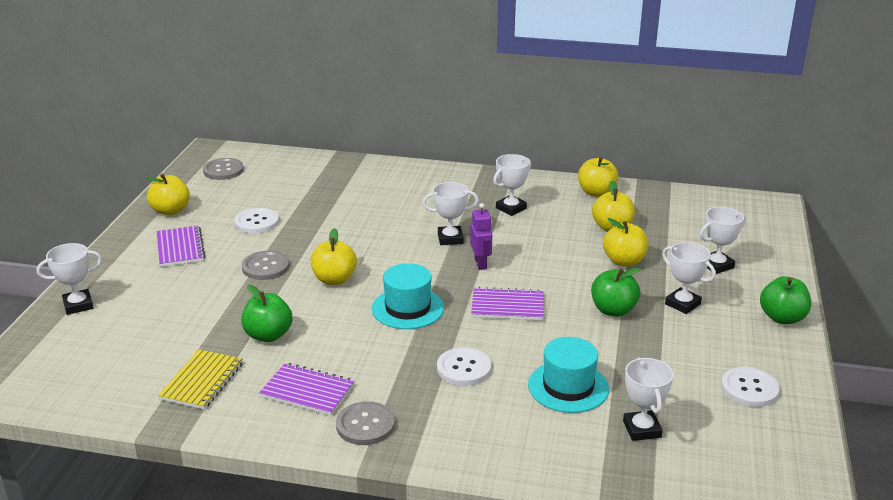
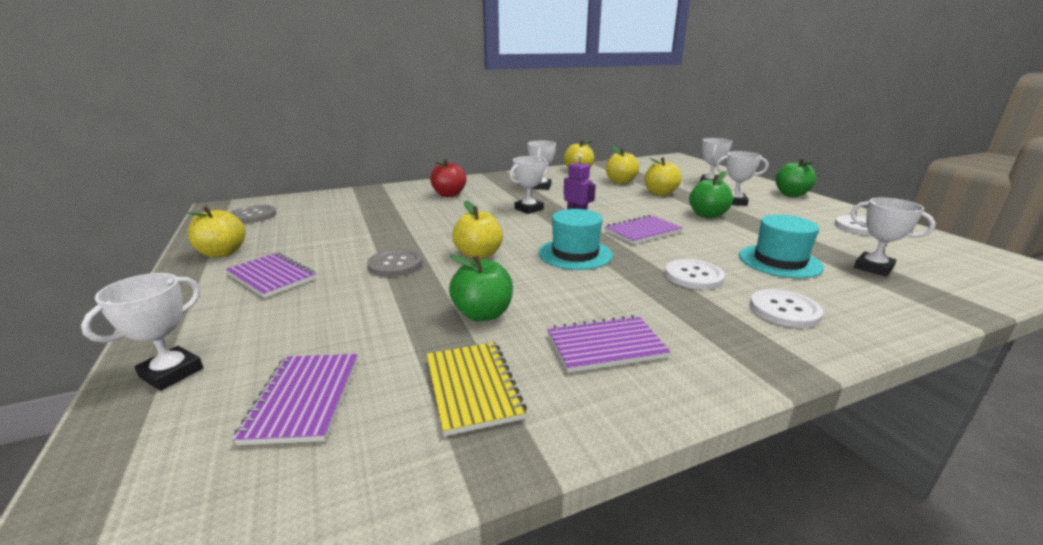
camera: 35 degrees left, 5 degrees down
white button [234,208,279,233] -> white button moved to [750,289,823,328]
grey button [336,401,395,445] -> none
none -> purple notebook [233,354,358,445]
none -> red apple [430,159,466,197]

